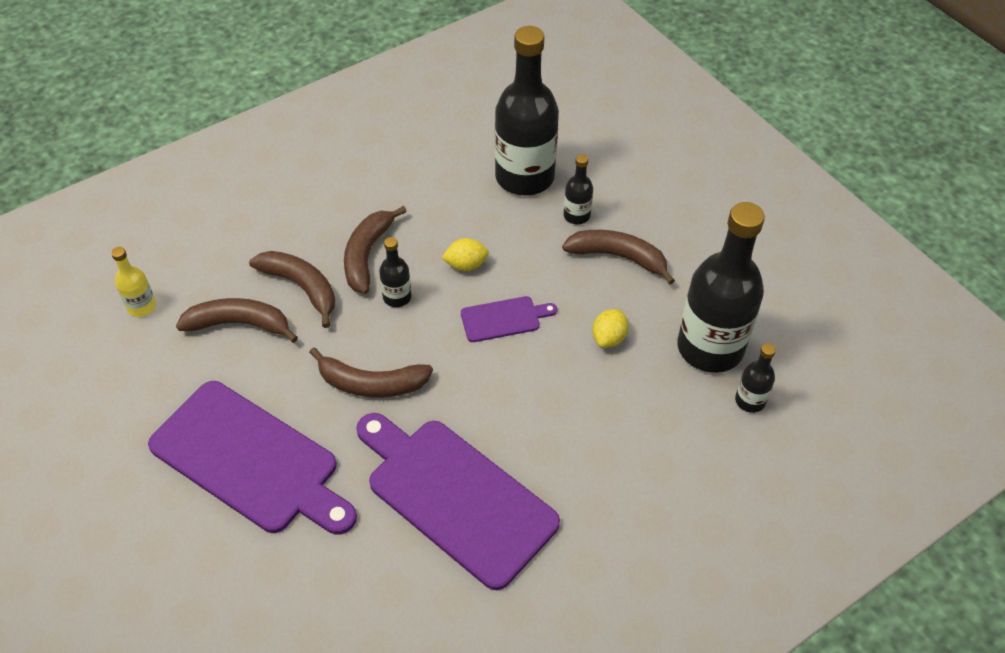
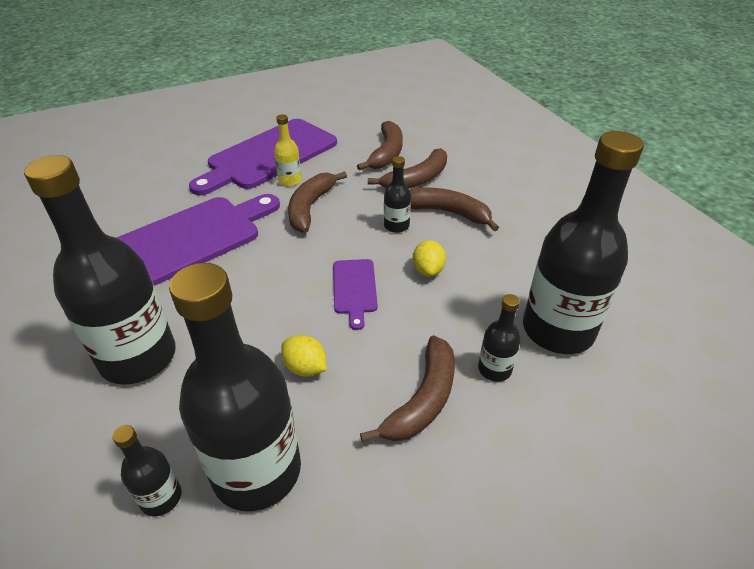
camera: 100 degrees right, 10 degrees down
yellow bottle [111,247,156,317] -> yellow bottle moved to [274,114,302,186]
none -> black bottle [24,155,176,385]

